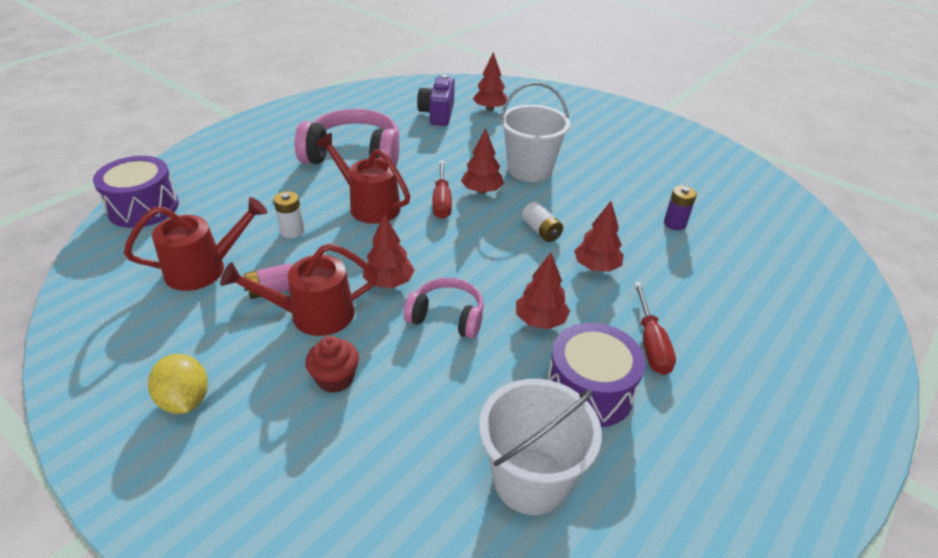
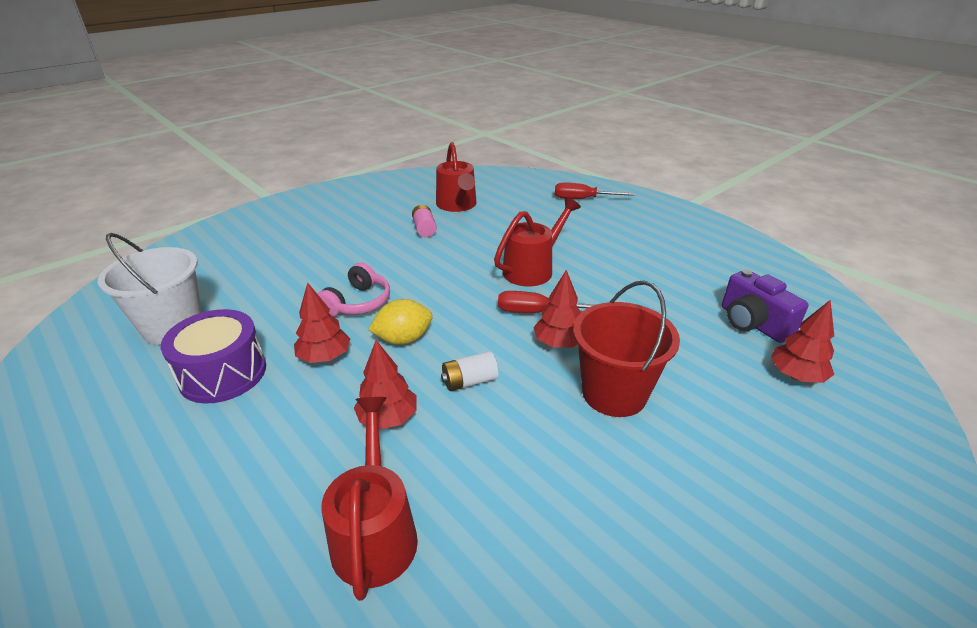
camera: 100 degrees right, 5 degrees down
purple drum [93,156,179,228] -> none
yellow lemon [148,354,208,414] -> yellow lemon moved to [368,299,433,345]
red watering can [220,243,377,336] -> red watering can moved to [321,397,418,601]
white battery [274,191,304,238] -> none
pink headphones [295,109,400,167] -> none
red cupcake [306,336,359,393] -> none
red tree [363,214,415,288] -> none
purple camera [417,75,455,126] -> purple camera turned 135 degrees counterclockwise [722,269,809,343]
white bucket [501,82,570,182] -> red bucket [573,280,680,417]
red screwdriver [634,282,676,375] -> red screwdriver moved to [555,182,635,199]
purple battery [664,186,697,230] -> none

